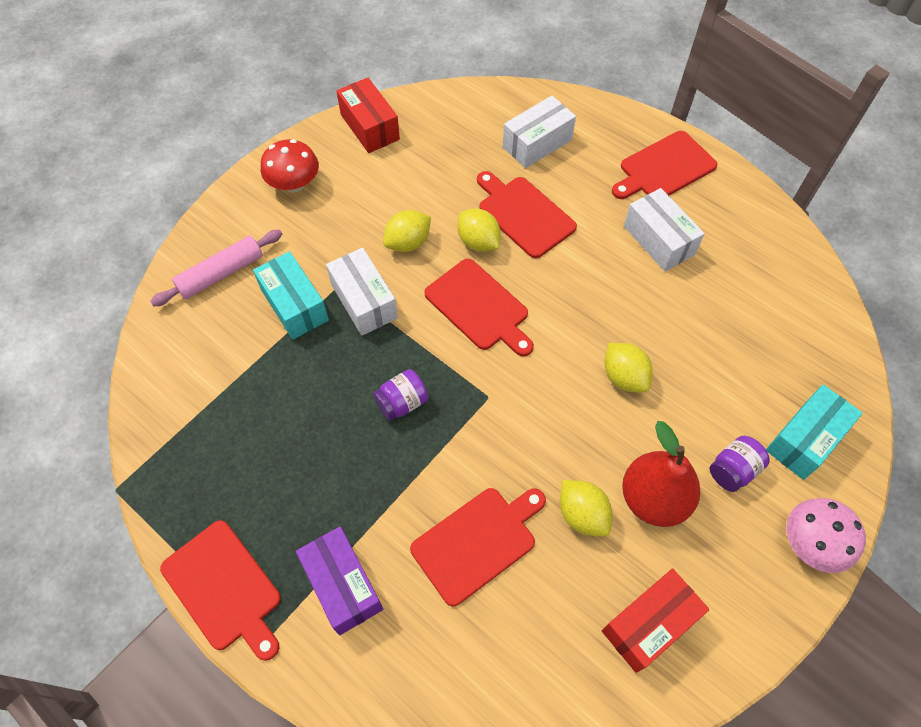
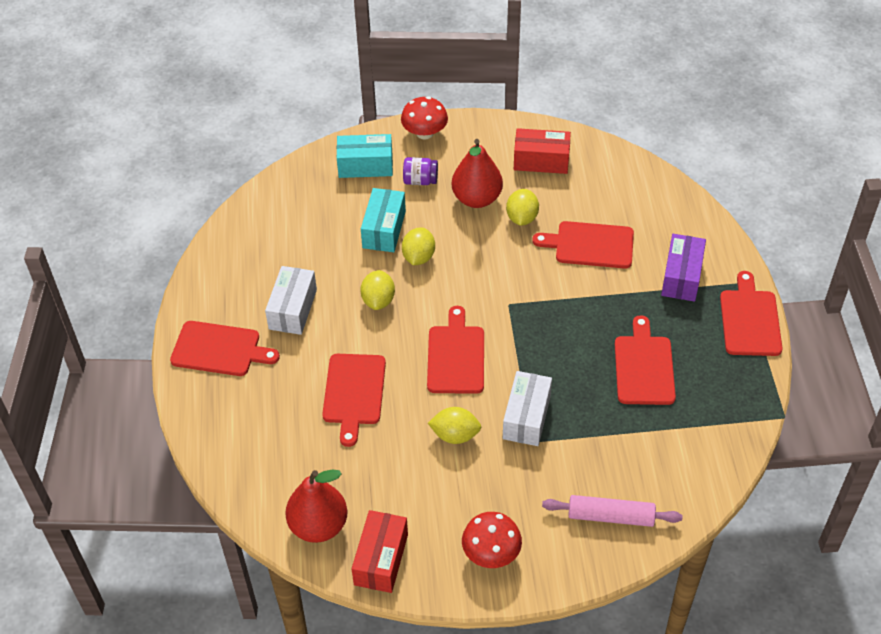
camera: 135 degrees left, 10 degrees down
turquoise box [253,251,329,339] -> turquoise box moved to [361,188,406,252]
purple jar [373,369,428,421] -> none
yellow lemon [457,209,501,252] -> yellow lemon moved to [360,270,395,310]
white box [503,96,576,168] -> none
pink mushroom [787,498,866,573] -> red mushroom [401,96,448,139]
none -> red pear [285,469,347,543]
none -> red cutting board [615,315,676,405]

